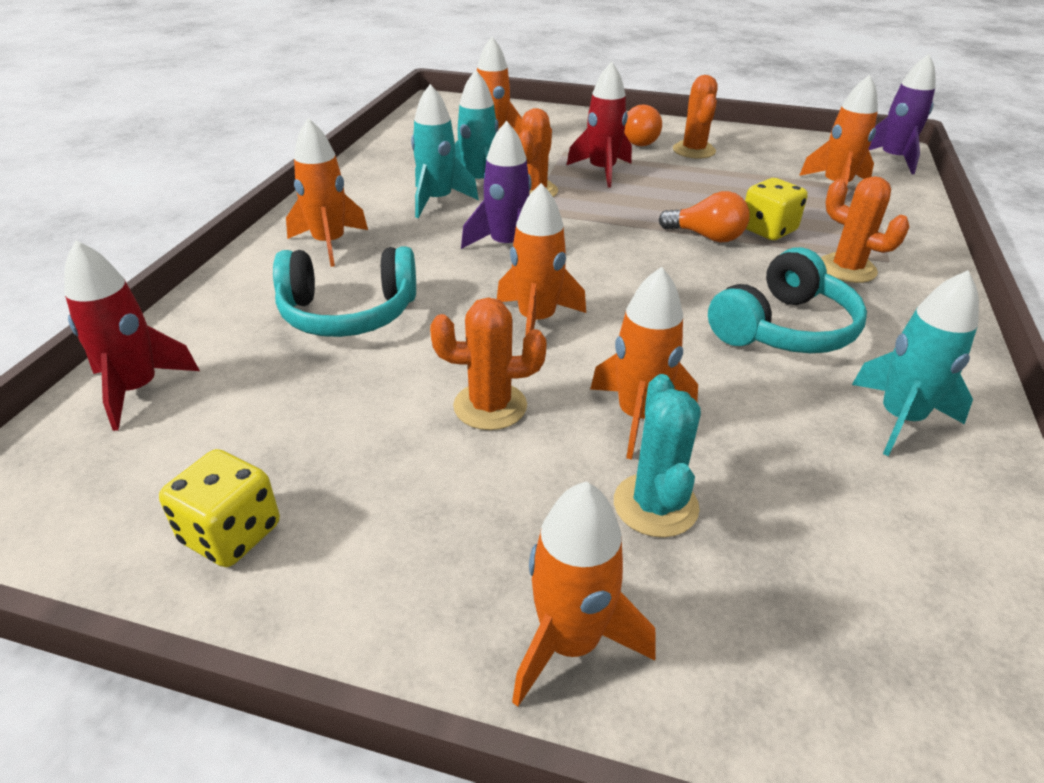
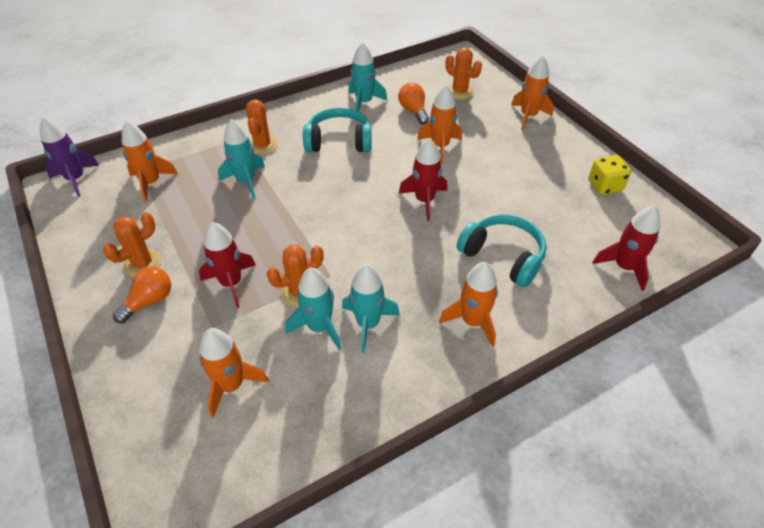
camera: 135 degrees left, 10 degrees up
orange cactus [430,297,547,430] -> orange cactus moved to [445,47,482,100]
purple rocket [461,121,532,249] -> none
orange rocket [497,183,586,335] -> red rocket [399,138,447,221]
turquoise cactus [614,374,701,538] -> none
orange light bulb [659,191,750,243] -> orange light bulb moved to [398,82,429,124]
yellow dice [745,178,808,240] -> turquoise rocket [218,119,265,199]

